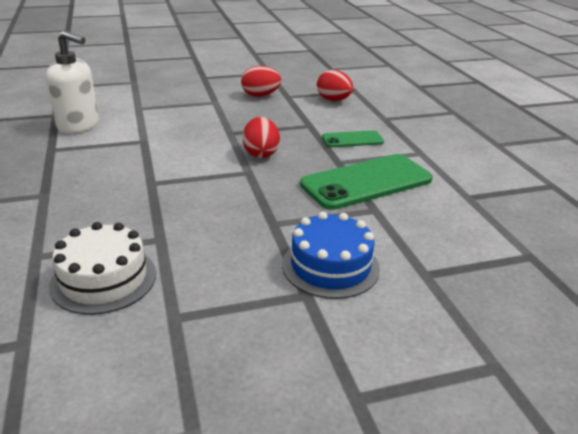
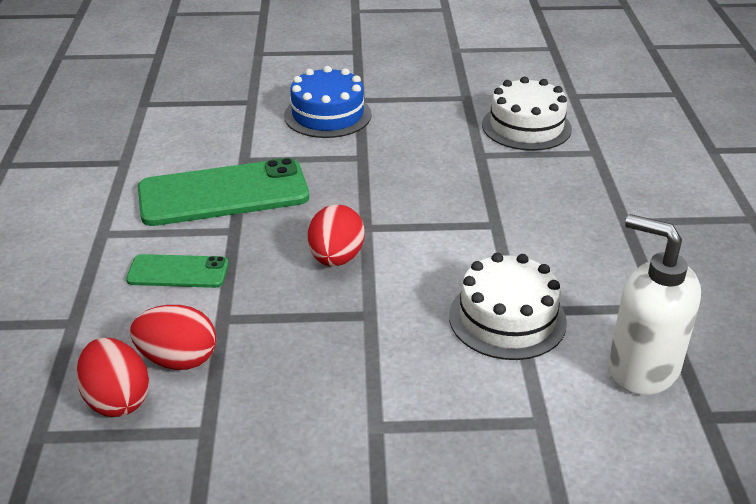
camera: 165 degrees left, 5 degrees up
red egg [241,66,281,97] -> red egg moved to [130,305,216,370]
none -> white cake [449,253,567,360]

